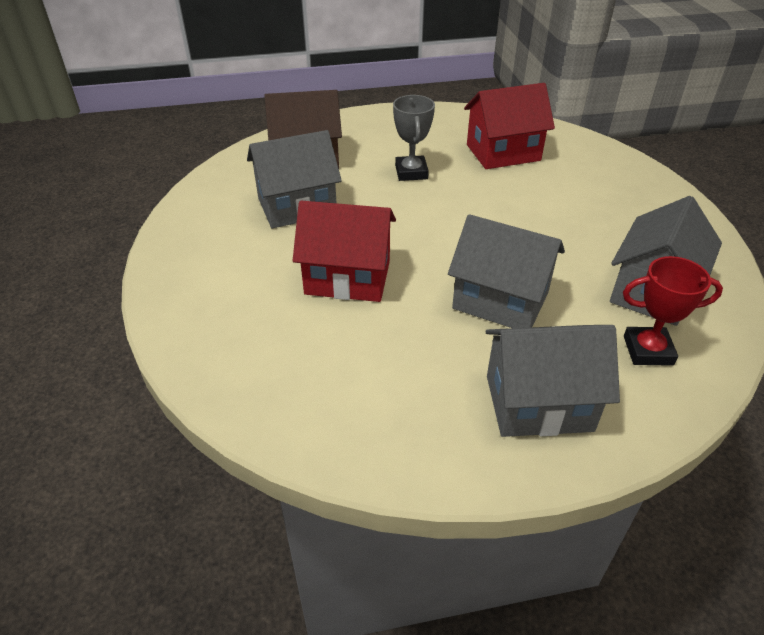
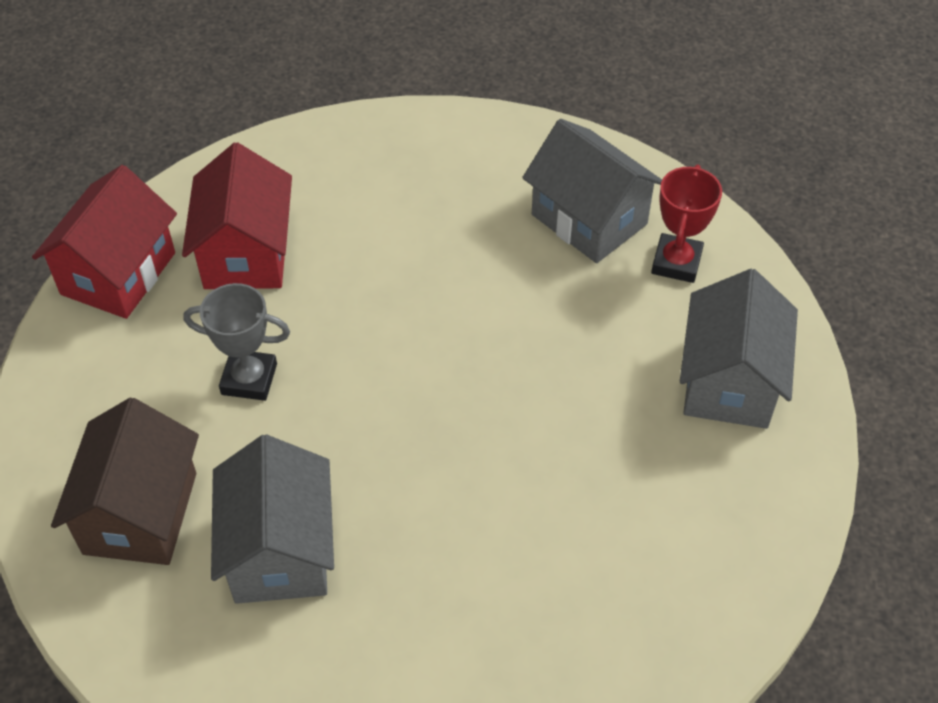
camera: 75 degrees left, 10 degrees up
red house [293,201,396,302] -> red house moved to [32,165,177,319]
grey house [448,214,565,328] -> none

